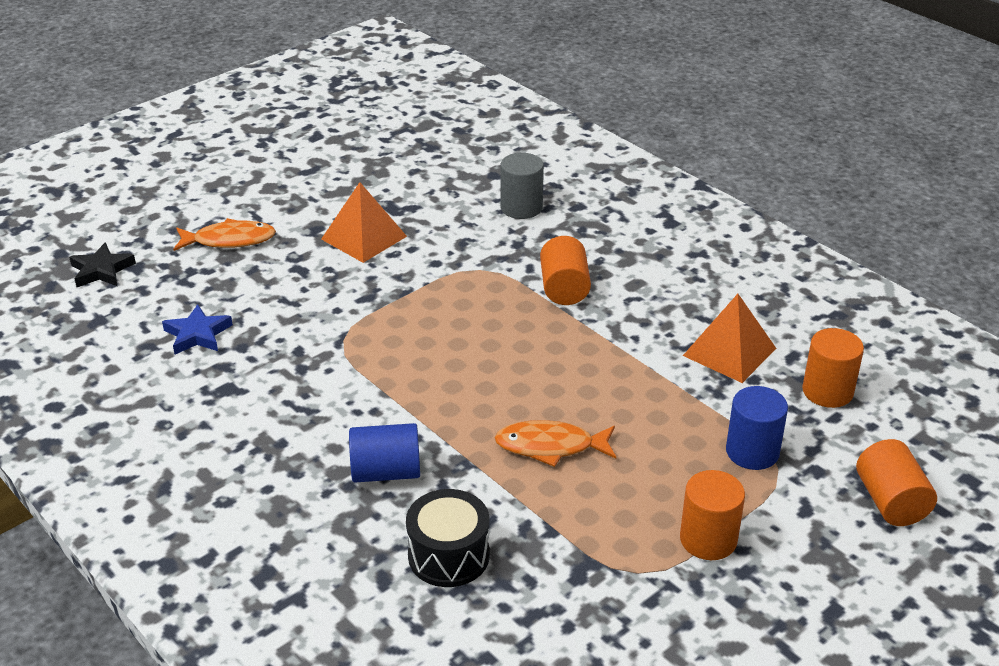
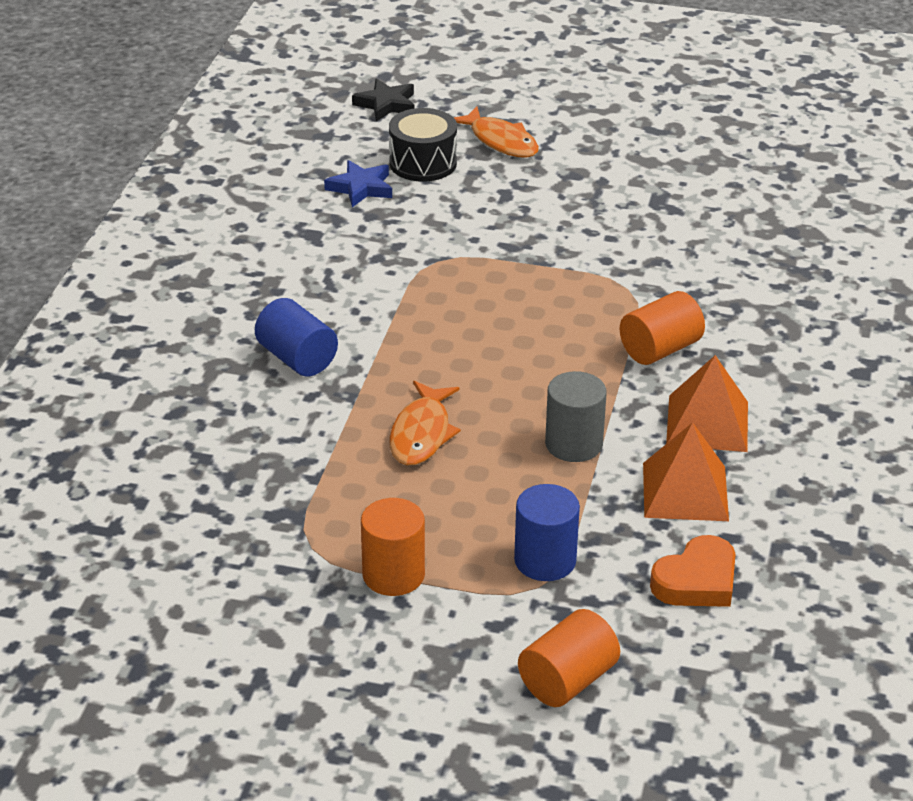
camera: 55 degrees right, 0 degrees up
orange pyramid [321,182,407,263] -> orange pyramid moved to [666,355,748,452]
black drum [406,489,490,587] -> black drum moved to [389,108,457,182]
orange fish [494,420,616,467] -> orange fish turned 135 degrees counterclockwise [389,381,461,465]
grey cylinder [501,153,544,219] -> grey cylinder moved to [545,371,607,462]
orange cylinder [802,328,864,408] -> orange heart [650,535,736,607]

